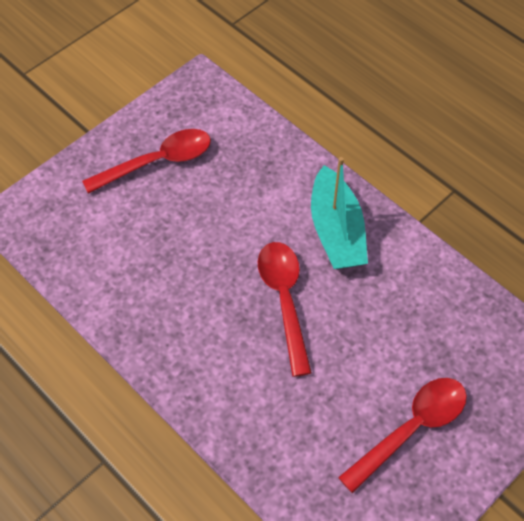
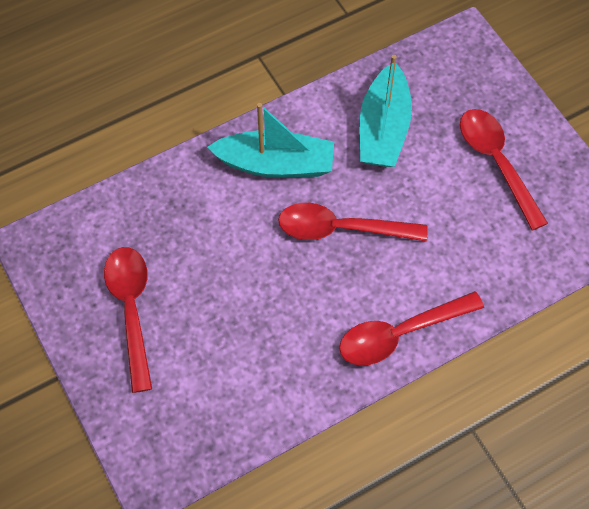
camera: 75 degrees left, 5 degrees up
none -> red spoon [339,291,484,366]
none -> turquoise boat [360,55,412,167]

